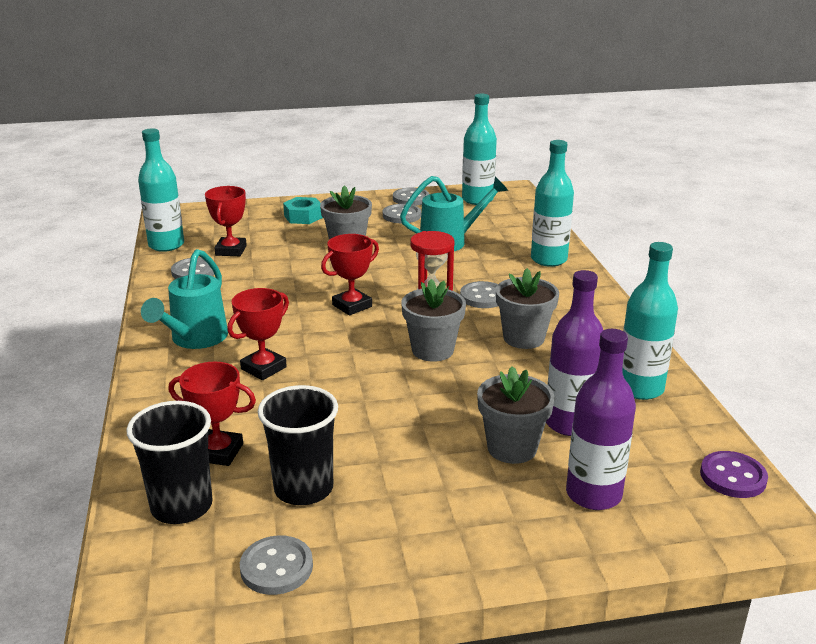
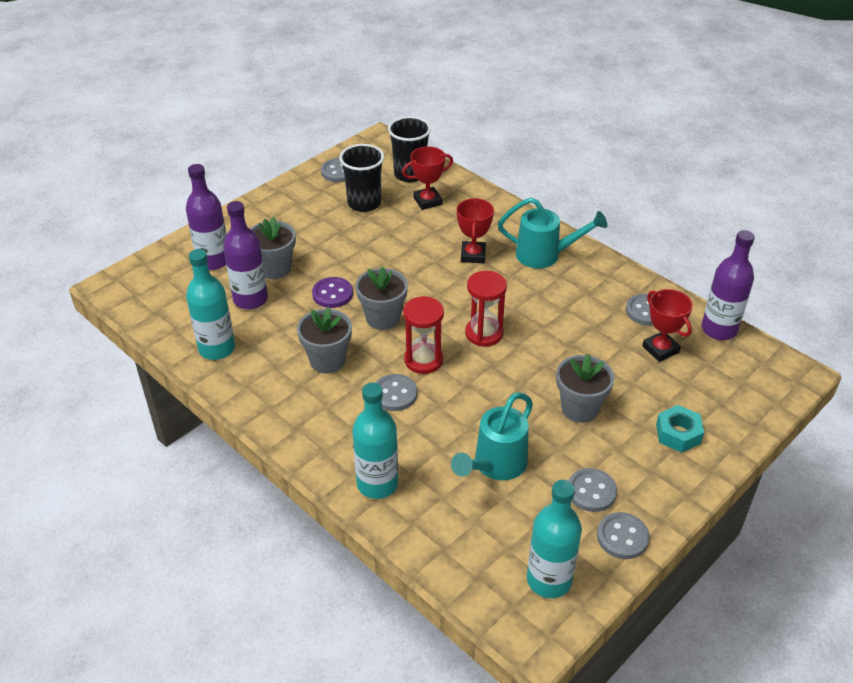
camera: 145 degrees right, 15 degrees up
turquoise bottle [138,128,184,252] -> purple bottle [701,230,755,340]
turquoise watering can [141,249,228,349] -> turquoise watering can turned 120 degrees clockwise [498,198,607,268]
red trophy [321,234,379,315] -> red hourglass [465,271,507,347]
purple button [700,451,768,498] -> purple button moved to [312,277,353,308]

